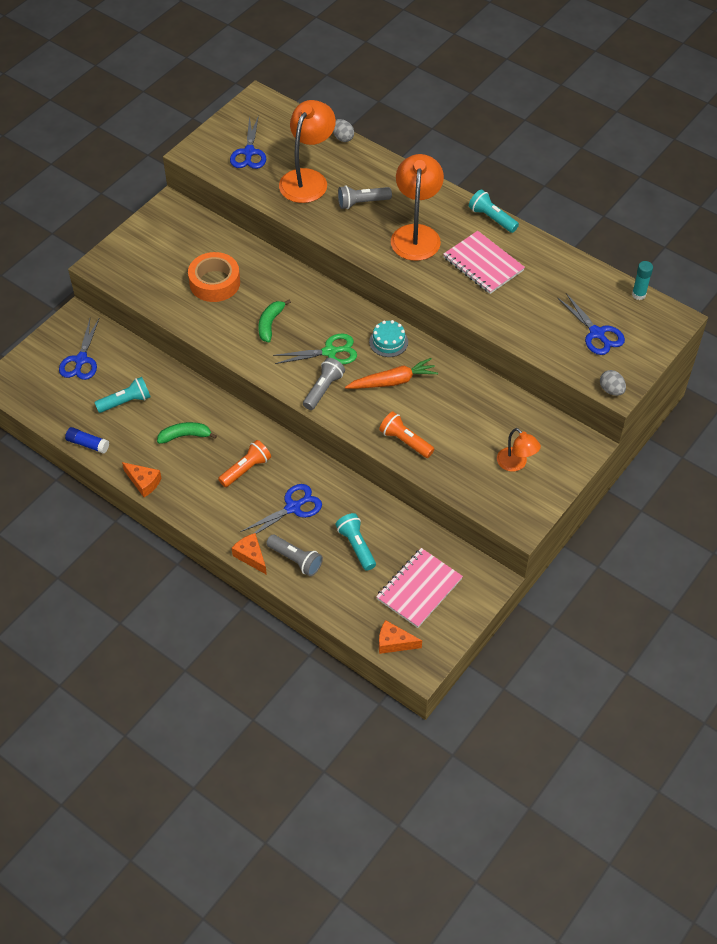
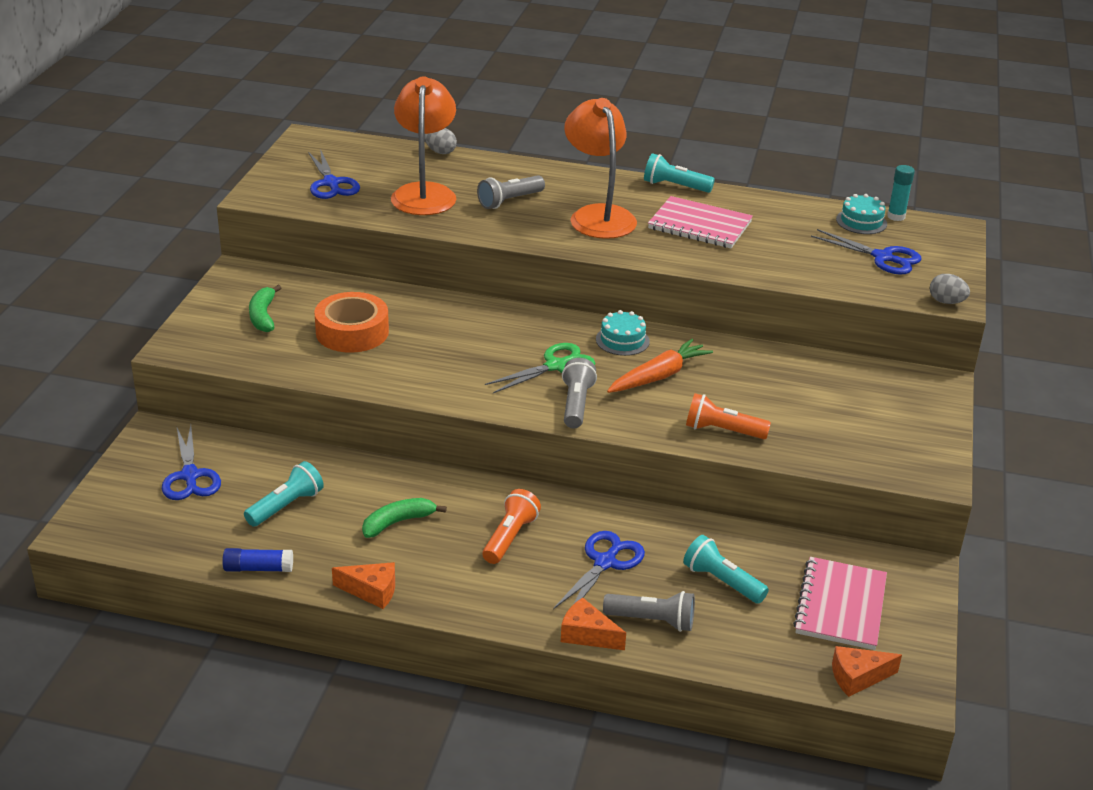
camera: 25 degrees left, 20 degrees down
green banana [258,299,291,342] -> green banana moved to [249,285,281,332]
orange lamp [497,428,541,472] -> none
none -> turquoise cake [836,194,887,234]

